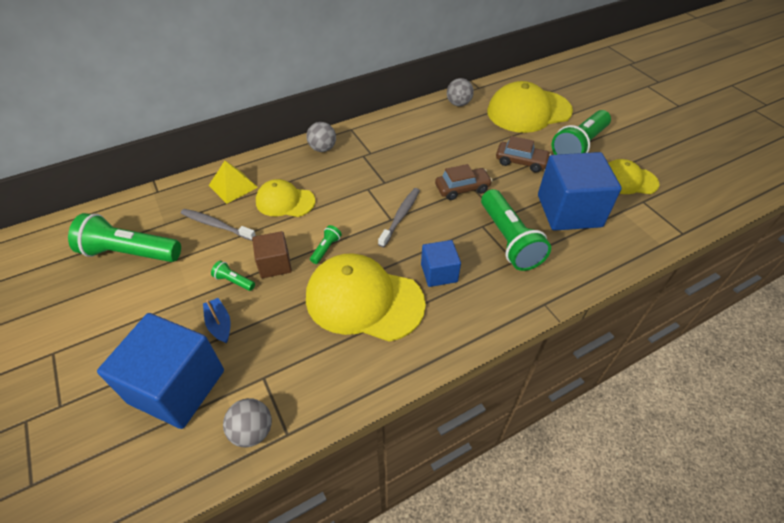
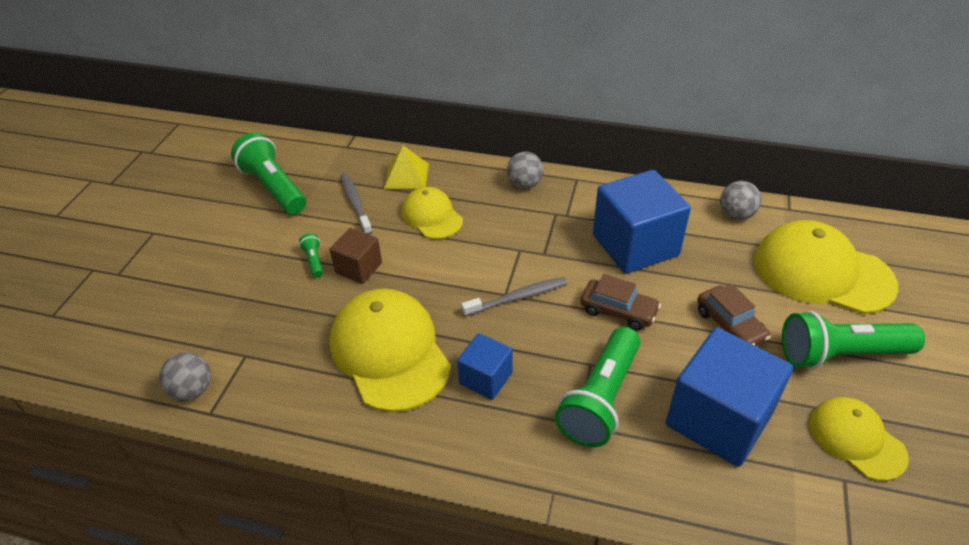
camera: 45 degrees right, 5 degrees down
blue cube [97,313,224,429] -> blue cube moved to [593,170,691,274]
blue boat [203,298,231,344] -> none
green flashlight [310,225,342,264] -> none

